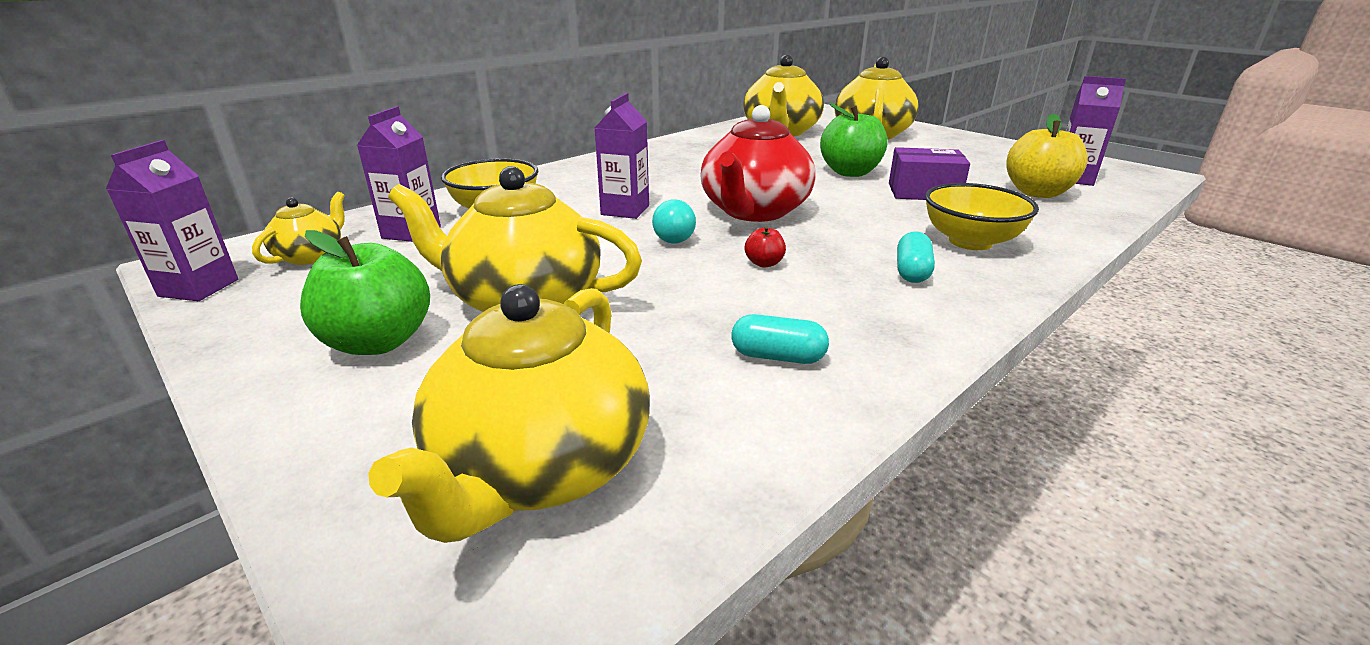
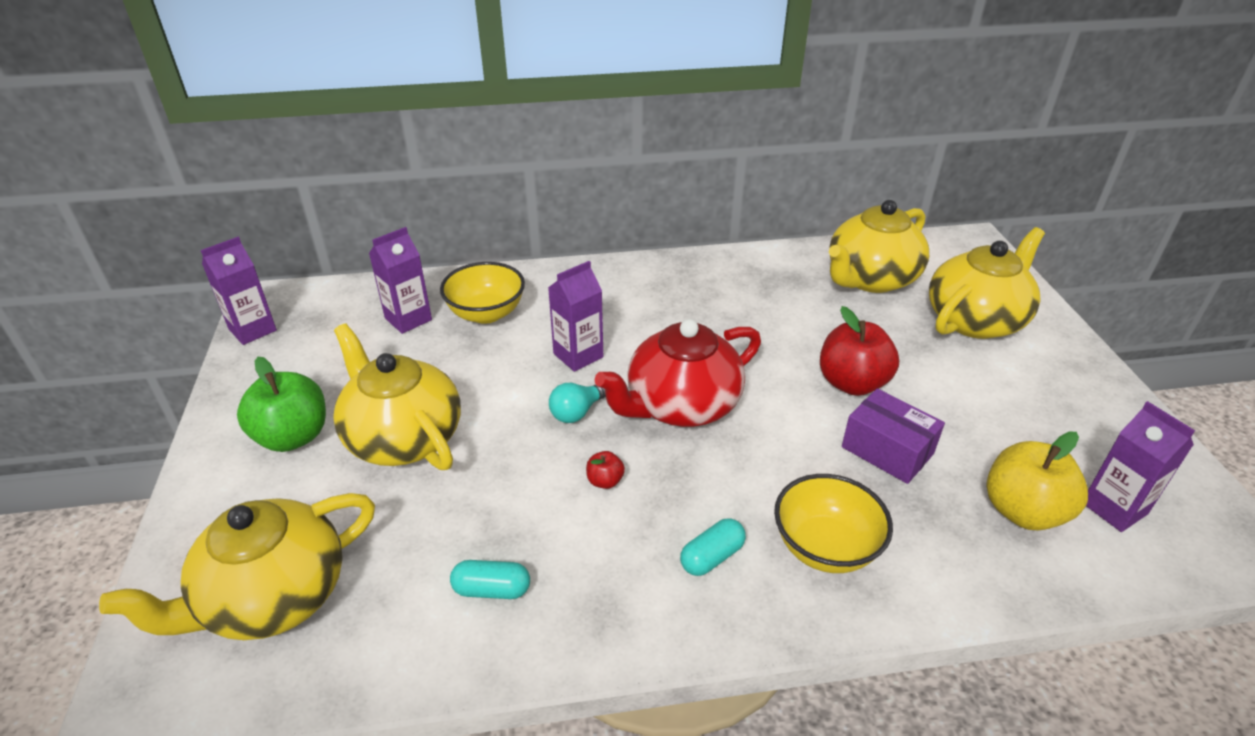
camera: 35 degrees right, 10 degrees up
yellow teapot [252,192,345,265] -> none
turquoise capsule [731,314,829,364] -> turquoise capsule turned 45 degrees counterclockwise [450,560,530,599]
green apple [820,103,888,177] -> red apple [820,306,899,396]

